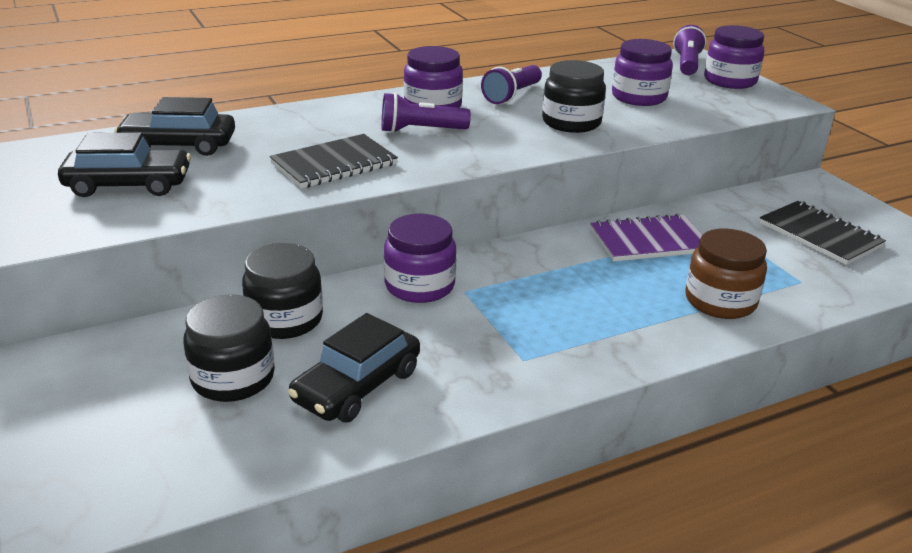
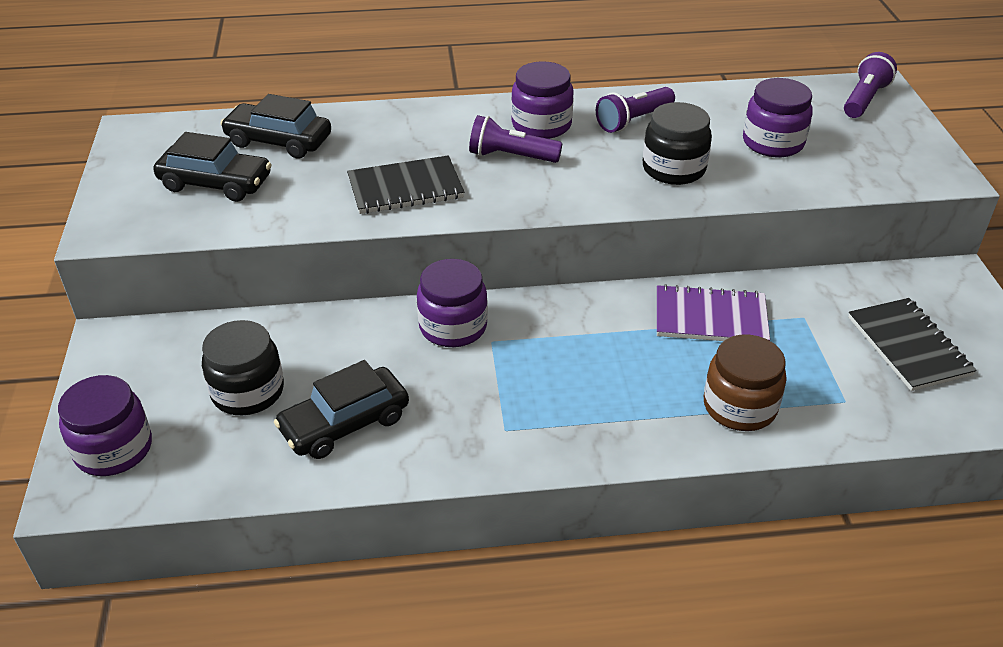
camera: 20 degrees right, 10 degrees up
black jar [242,243,323,339] -> none
purple jar [704,25,764,89] -> purple jar moved to [58,375,152,476]

